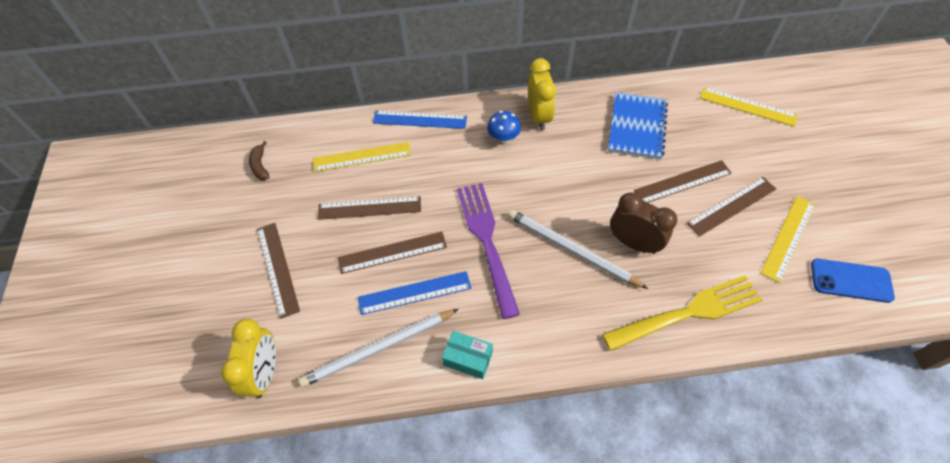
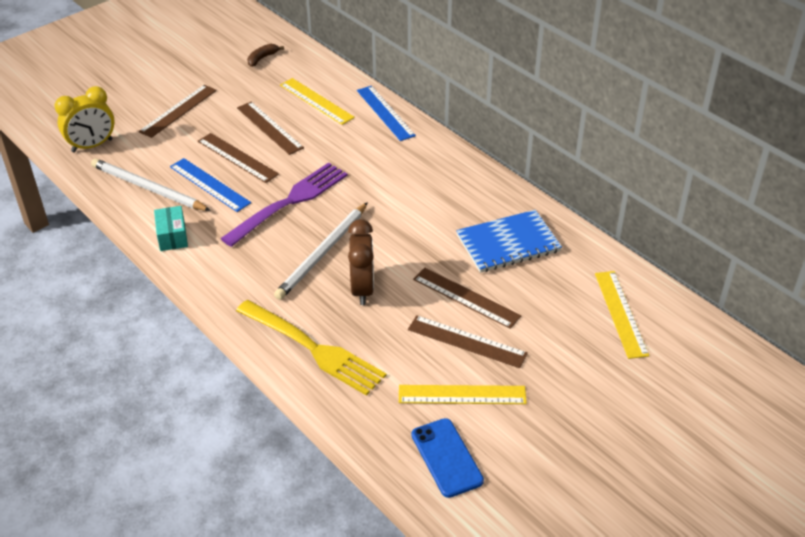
camera: 55 degrees right, 15 degrees down
blue mushroom [487,111,521,145] -> none
white pencil [508,210,648,289] -> white pencil turned 150 degrees counterclockwise [274,202,368,300]
yellow clock [528,58,556,131] -> none

